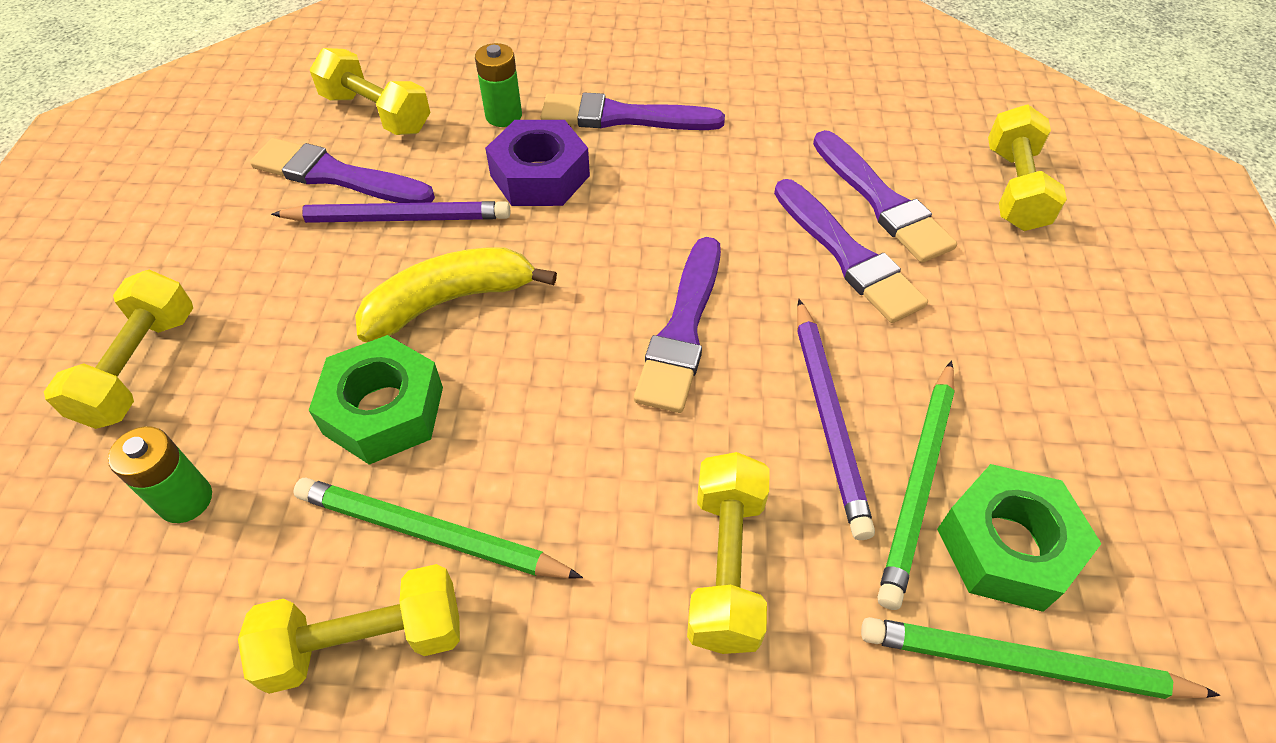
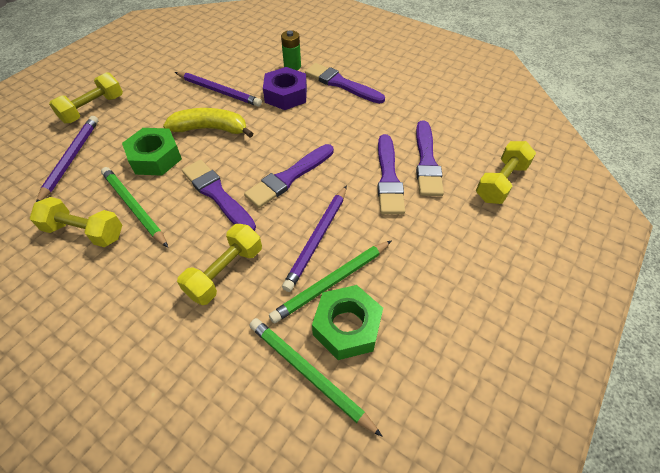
camera: 30 degrees right, 0 degrees up
green battery [108,426,212,523] -> purple pencil [36,116,98,202]
purple brush [250,138,435,203] -> purple brush moved to [182,160,256,231]
yellow dumbbell [310,48,430,135] -> none

